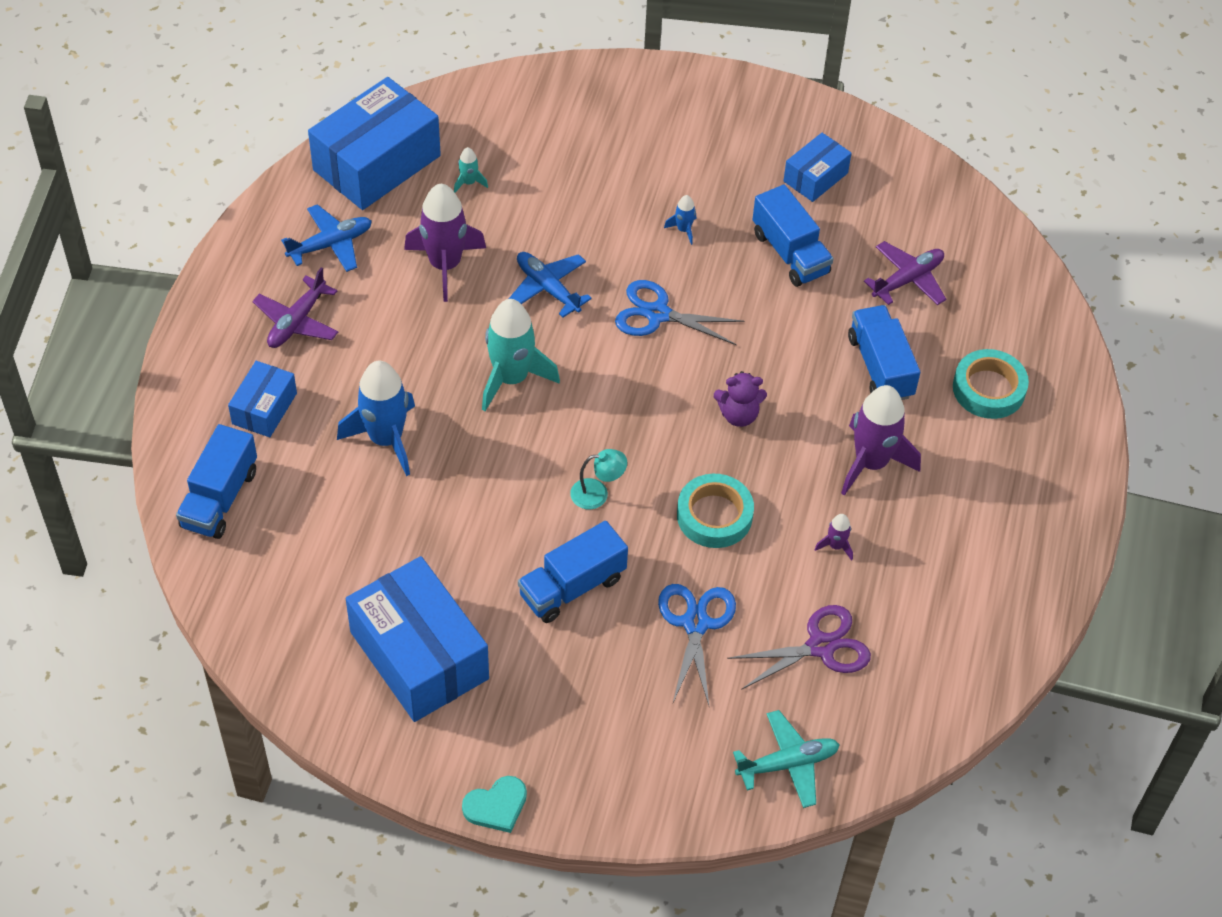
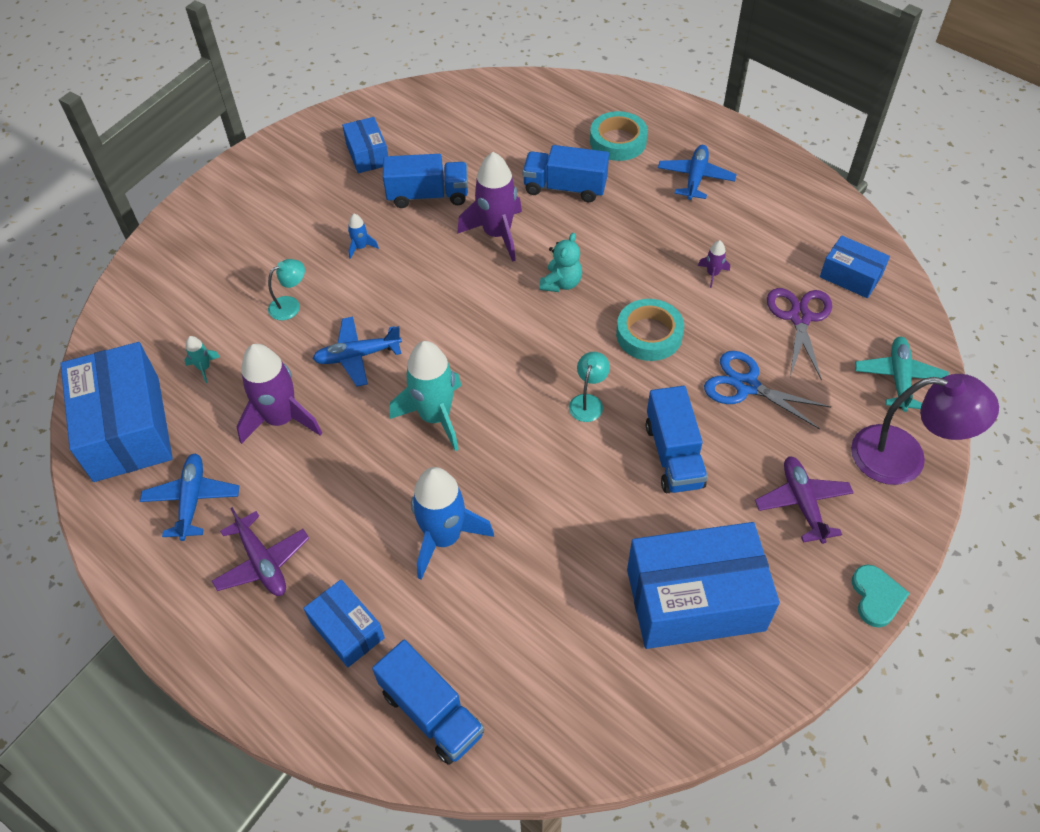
camera: 60 degrees left, 0 degrees up
blue scissors [615,280,744,345] -> none
purple teddy bear [714,371,767,427] -> turquoise teddy bear [539,233,582,292]
purple rocket [841,385,921,496] -> purple rocket moved to [457,152,522,262]
purple plane [864,241,946,305] -> purple plane moved to [755,456,854,544]
none -> turquoise lamp [268,259,305,320]
none -> blue plane [658,145,737,200]
none -> blue box [820,236,890,298]
none -> purple lamp [851,374,999,485]

